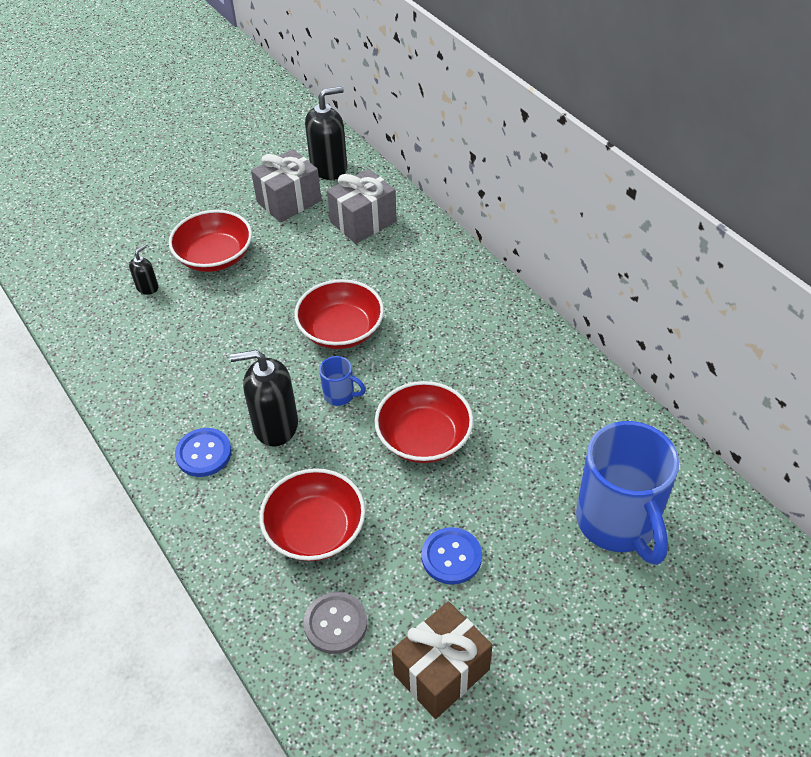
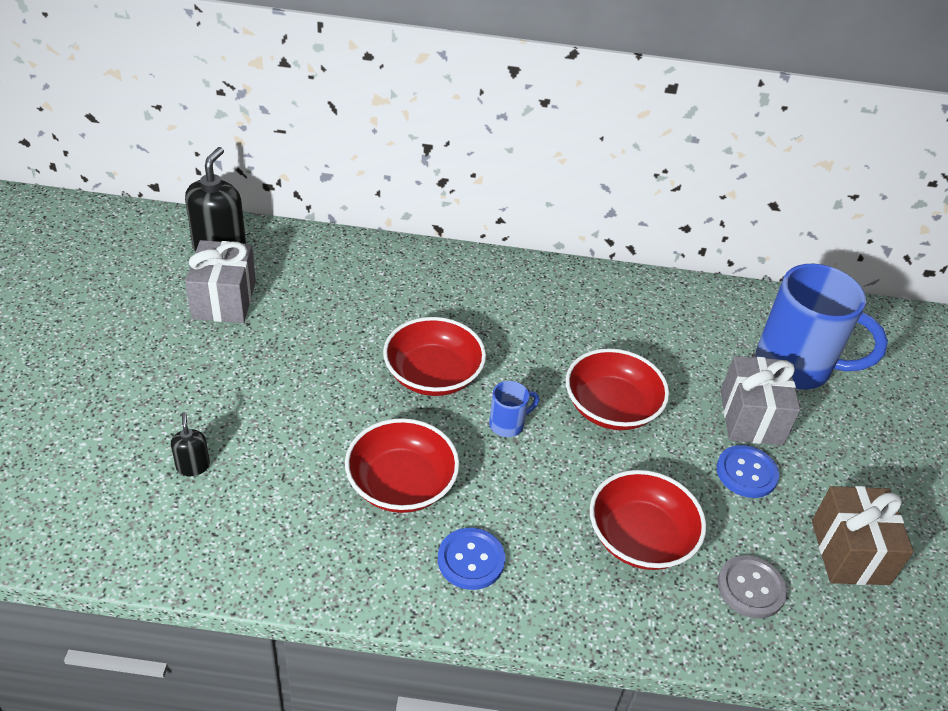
camera: 55 degrees left, 5 degrees down
red bowl [169,210,252,272] -> red bowl moved to [345,418,460,513]
black soap dispenser [230,350,298,446] -> none
grey gift [327,169,397,244] -> grey gift moved to [721,356,800,445]

